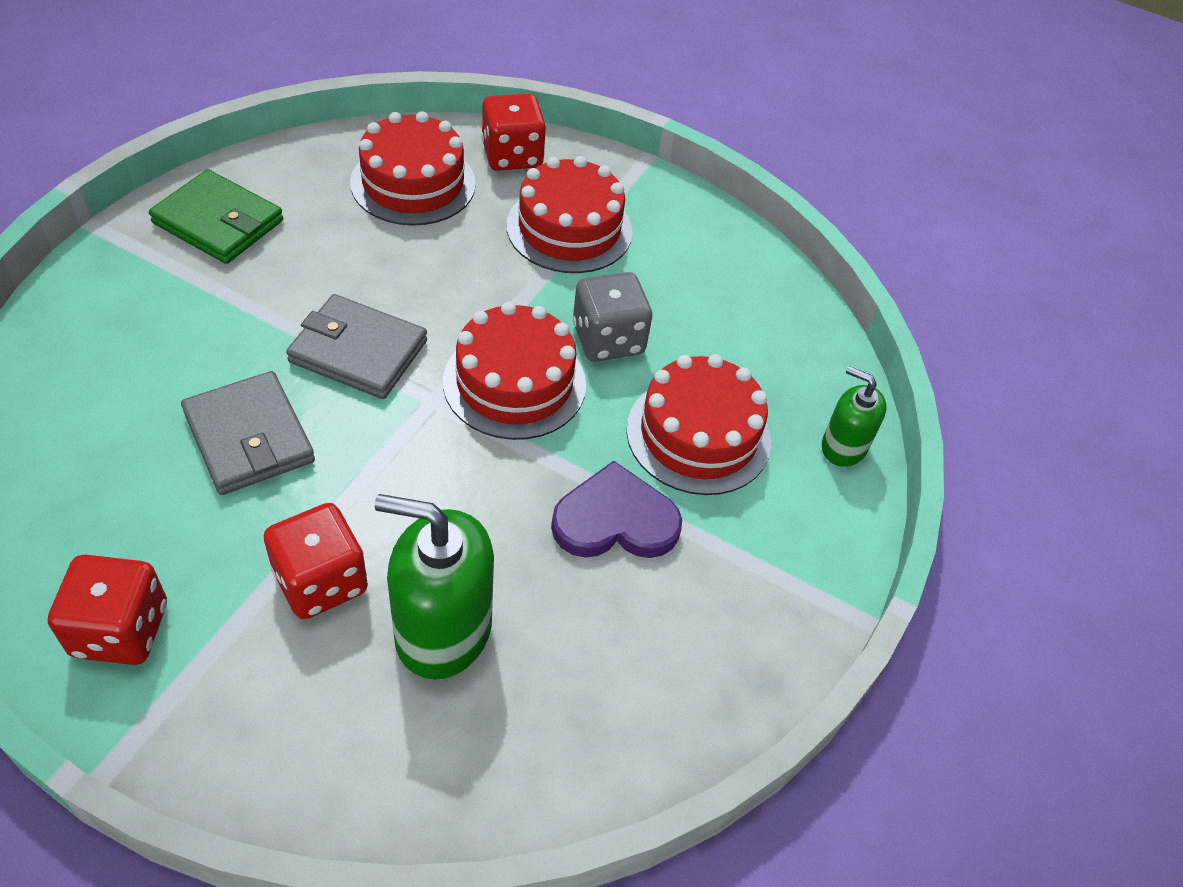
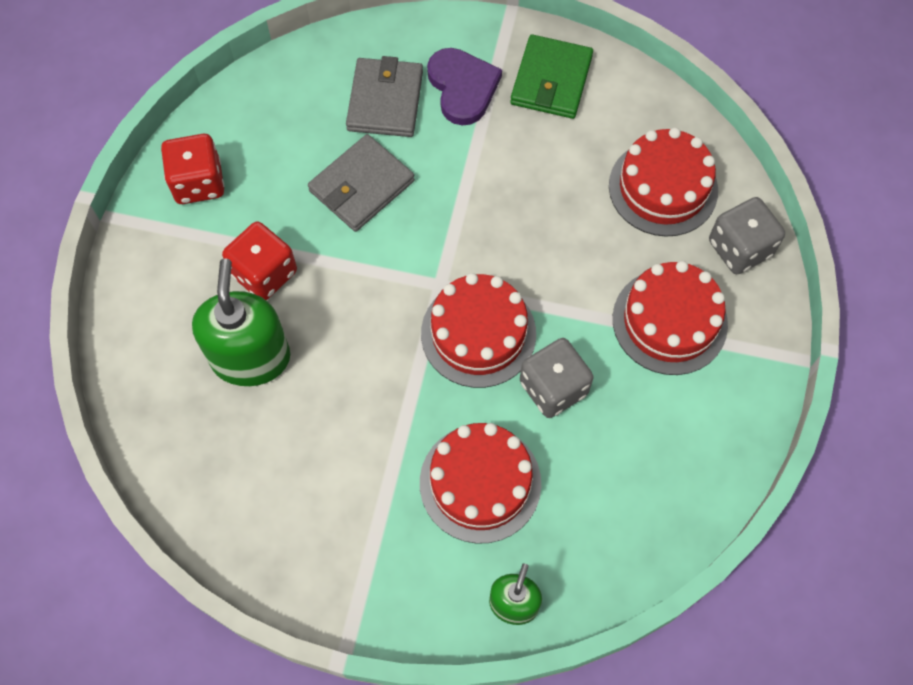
camera: 80 degrees right, 15 degrees up
grey wallet [286,294,427,399] -> grey wallet moved to [346,56,423,137]
red dice [481,94,546,171] -> grey dice [709,197,785,274]
purple heart [551,461,682,558] -> purple heart moved to [427,48,502,126]

